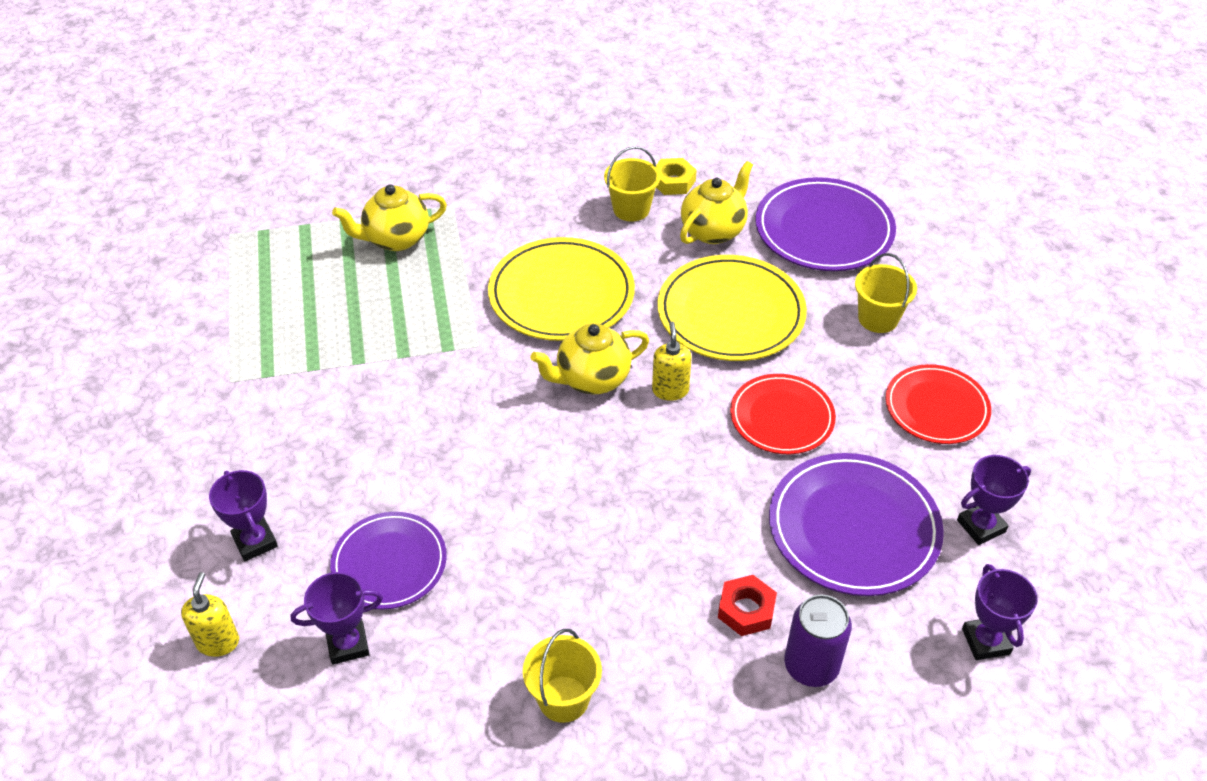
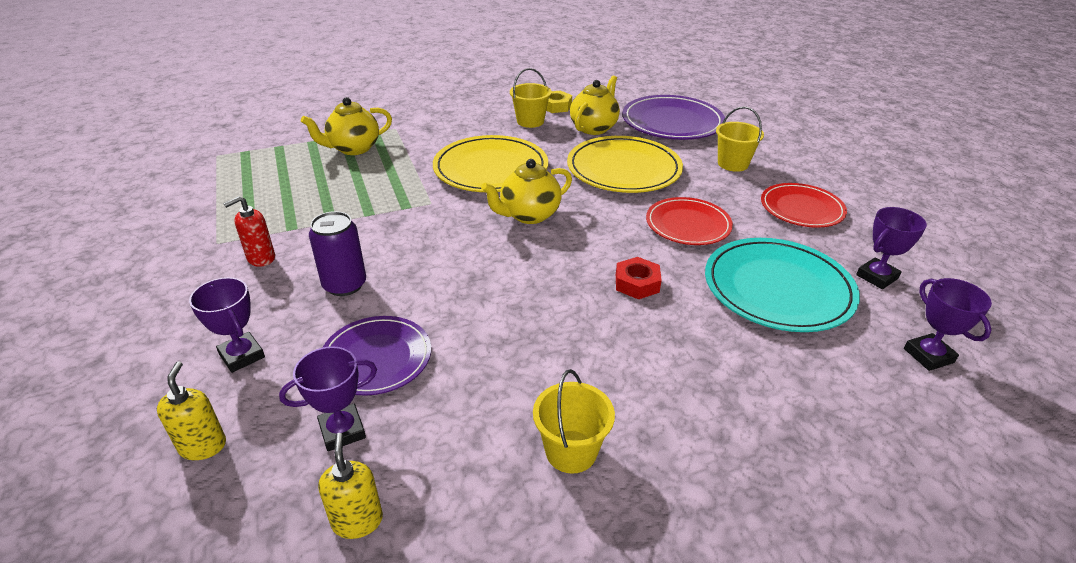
camera: 10 degrees left, 10 degrees down
yellow soap dispenser [652,322,692,401] -> yellow soap dispenser moved to [318,433,383,539]
red nut [718,575,777,636] -> red nut moved to [616,257,662,299]
purple plate [769,453,944,596] -> turquoise plate [705,238,860,332]
purple can [784,594,852,687] -> purple can moved to [309,211,366,296]
none -> red soap dispenser [223,196,275,267]

